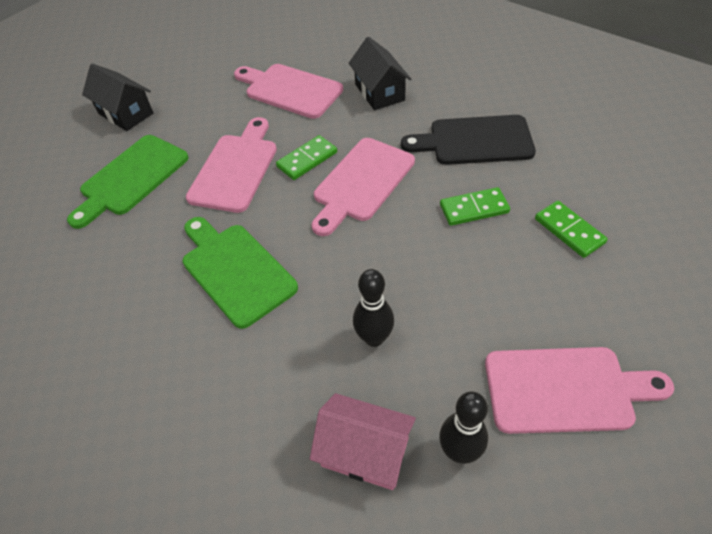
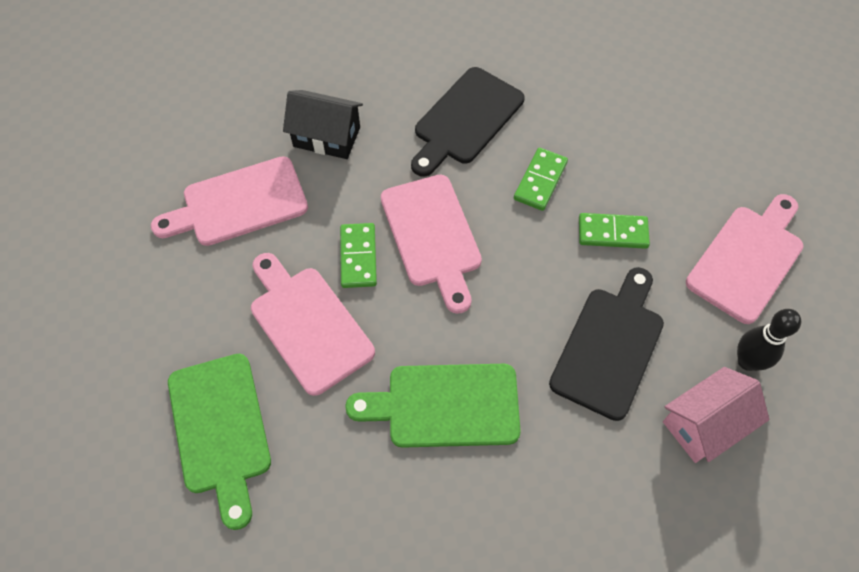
camera: 55 degrees left, 10 degrees up
black house [82,64,153,131] -> none
black bowling pin [353,269,394,347] -> black cutting board [549,267,664,421]
green domino [535,201,608,258] -> green domino moved to [579,213,650,249]

